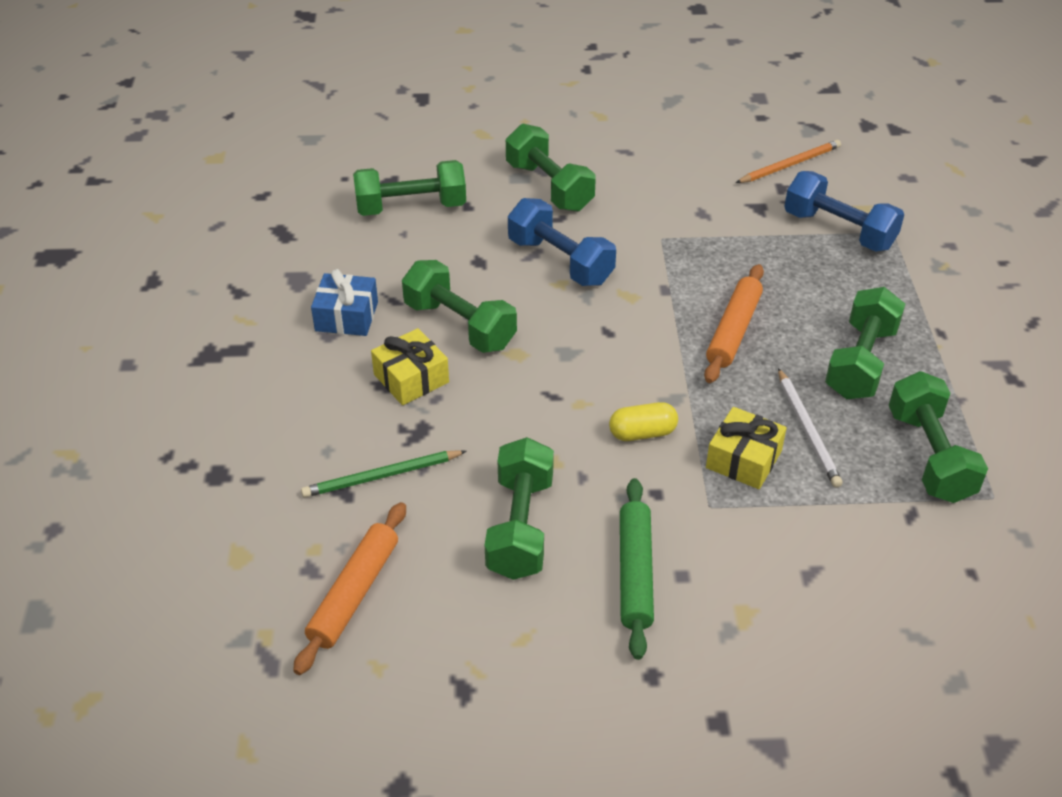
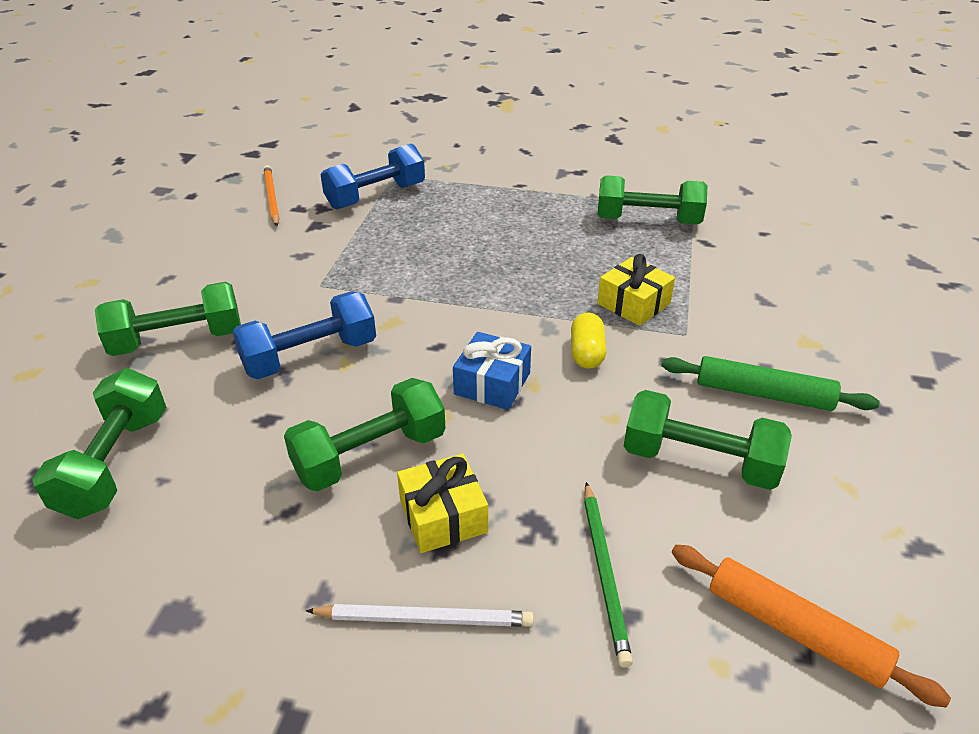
camera: 75 degrees left, 5 degrees down
blue gift [311,269,378,336] -> blue gift moved to [453,332,531,410]
orange rolling pin [704,264,764,383] -> none
white pencil [778,368,843,488] -> white pencil moved to [306,604,534,627]
green dumbbell [825,287,905,399] -> none

